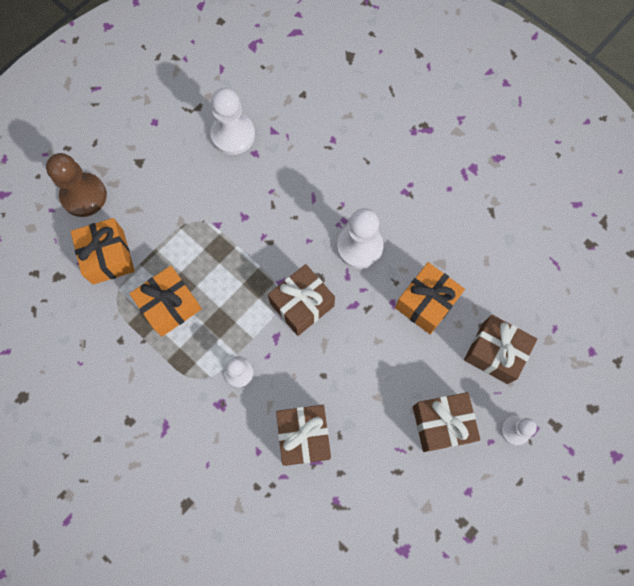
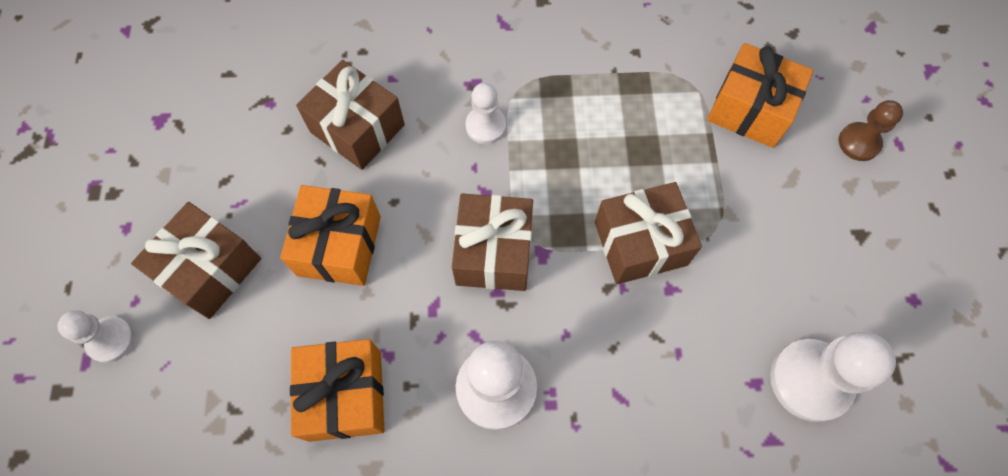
camera: 135 degrees right, 5 degrees down
brown pawn [46,153,107,217] -> brown pawn [838,100,903,161], size x0.58
orange gift [129,266,202,337] -> orange gift moved to [280,185,381,286]
brown gift [464,314,537,384] -> brown gift moved to [595,182,702,284]

